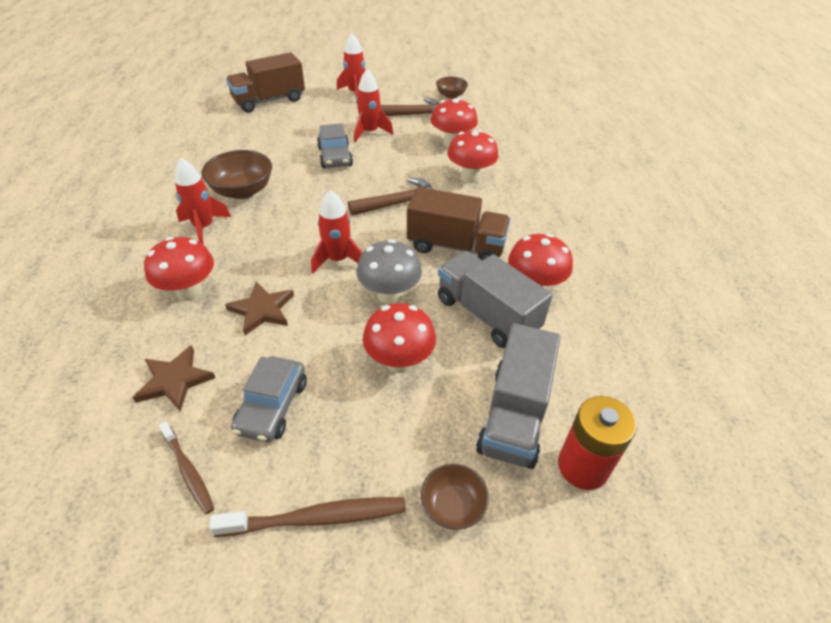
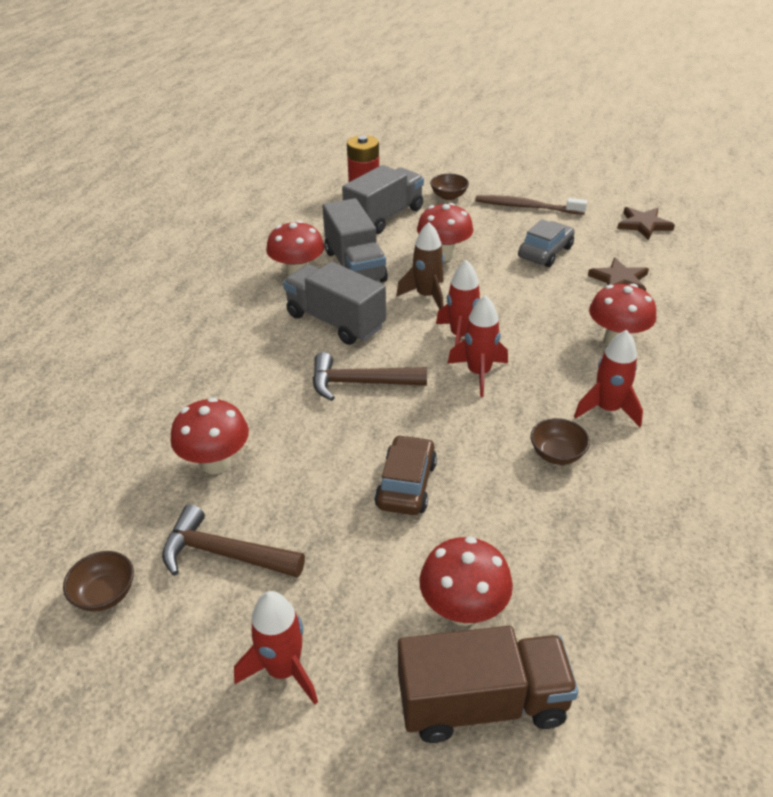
camera: 155 degrees left, 5 degrees down
brown toothbrush [159,421,214,514] -> none
brown bowl [201,150,272,199] -> brown bowl [531,418,590,465], size x0.60
brown star [225,281,294,335] -> brown star moved to [617,207,675,240]
grey car [317,123,353,168] -> brown car [375,435,437,515]
red rocket [354,69,393,143] -> red rocket moved to [447,295,508,397]
grey mushroom [357,239,422,304] -> brown rocket [396,222,444,310]
brown truck [407,187,511,261] -> grey truck [283,262,386,345]
red mushroom [447,130,499,183] -> red mushroom moved to [419,537,513,626]

